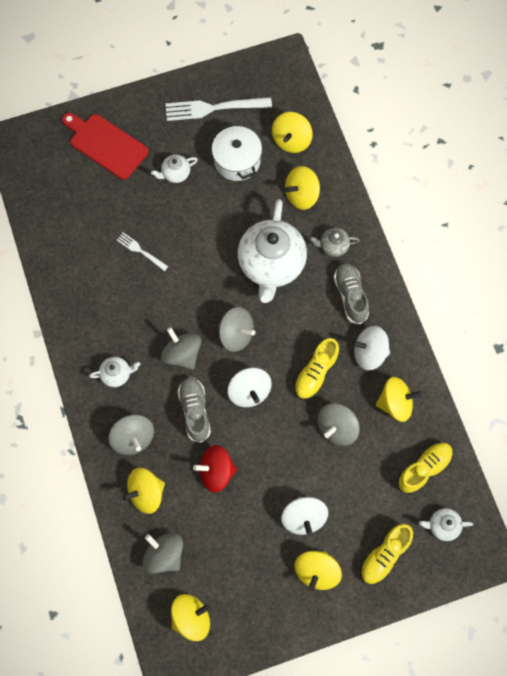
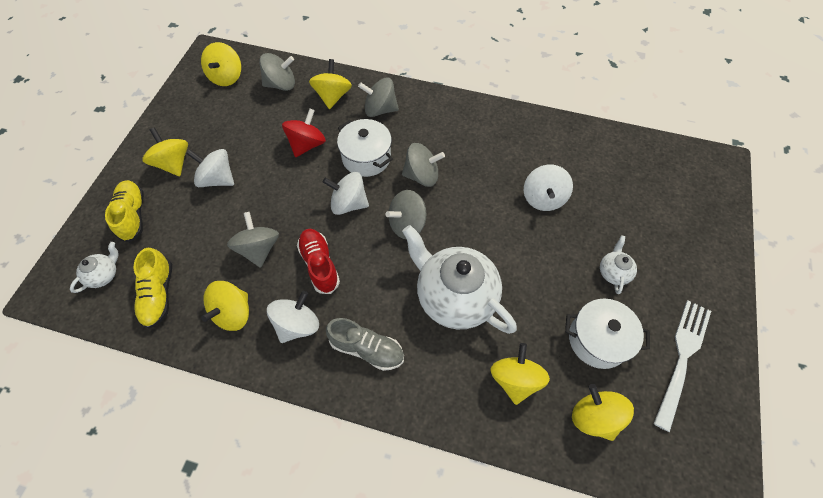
camera: 125 degrees right, 10 degrees down
red cutting board [62,113,148,180] -> none
white teapot [89,357,141,387] -> none
white fork [117,233,168,271] -> white spinning top [524,165,573,211]
grey shoe [178,377,211,443] -> white pot [337,119,393,177]
yellow shoe [294,338,339,400] -> red shoe [297,229,340,294]
grey teapot [309,228,360,257] -> none

